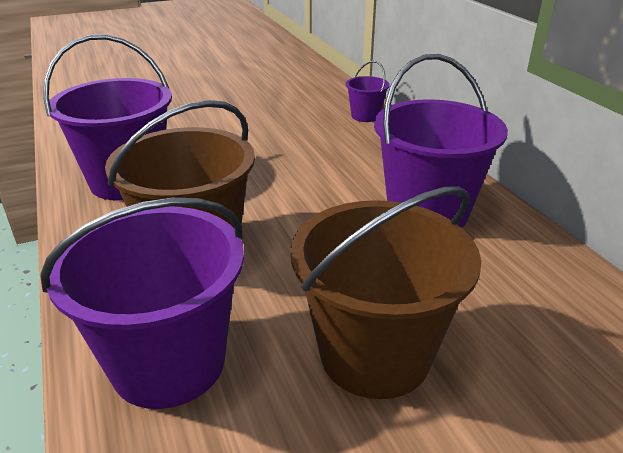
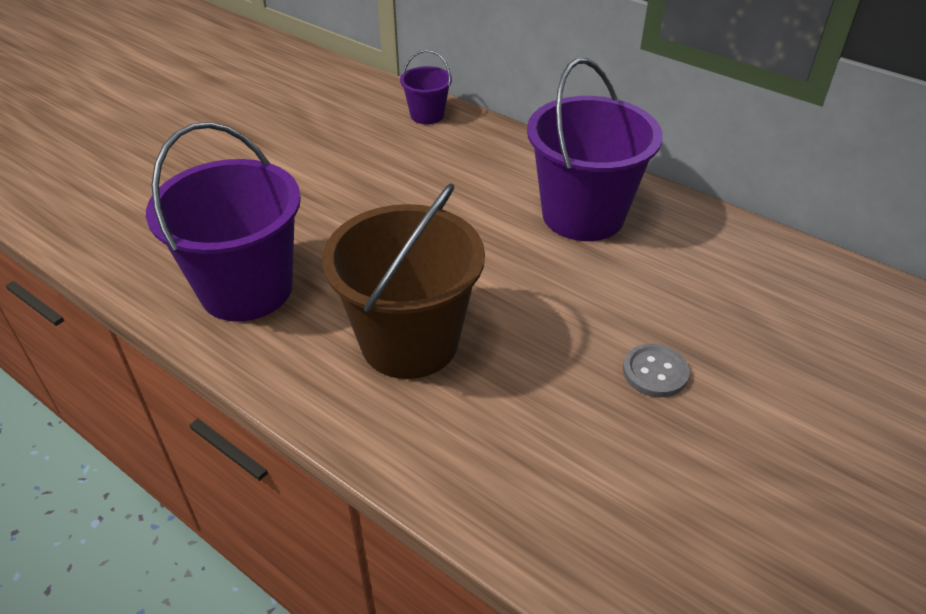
camera: 30 degrees left, 10 degrees up
purple bucket [40,198,244,409] -> none
brown bucket [290,186,481,399] -> grey button [623,344,689,397]

